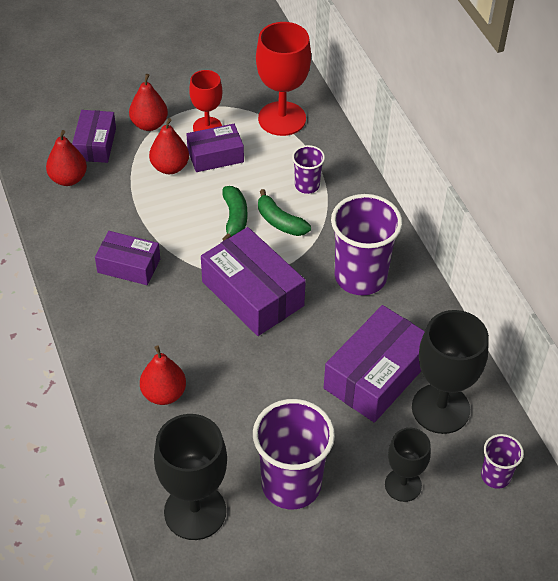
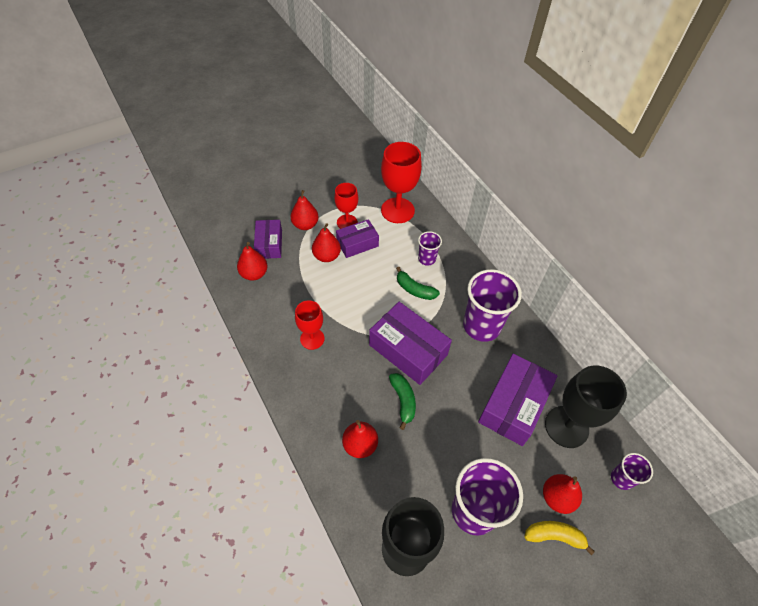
camera: 10 degrees left, 5 degrees up
purple box [95,231,160,285] -> red goblet [295,301,324,350]
green banana [222,186,247,241] -> green banana moved to [389,373,416,430]
black goblet [385,428,431,502] -> red pear [543,474,582,514]
none -> yellow banana [524,521,595,555]

